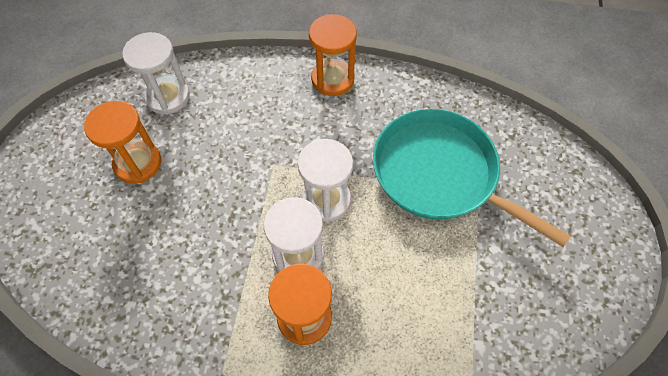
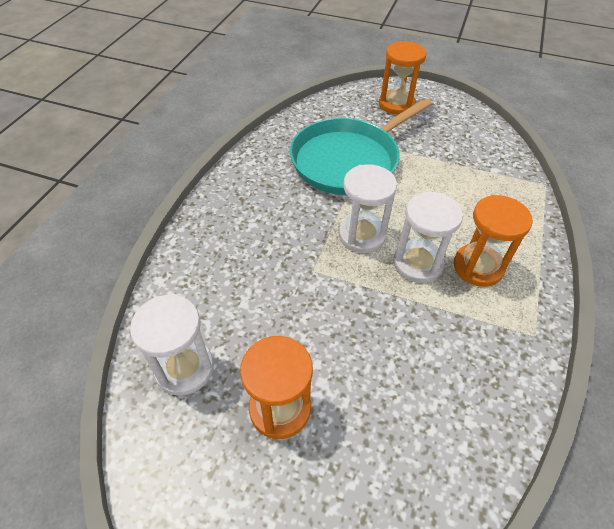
camera: 80 degrees left, 10 degrees down
orange hourglass [309,14,357,96] -> orange hourglass moved to [379,41,427,115]

